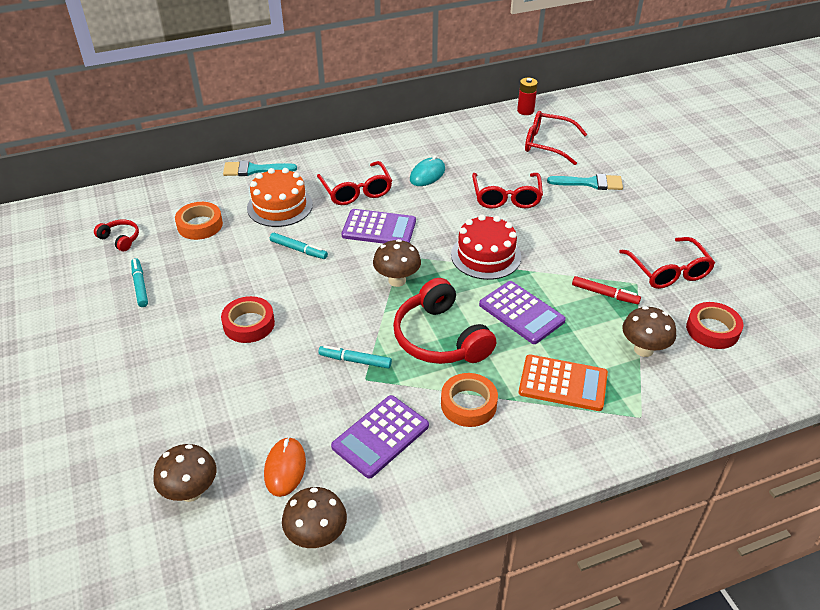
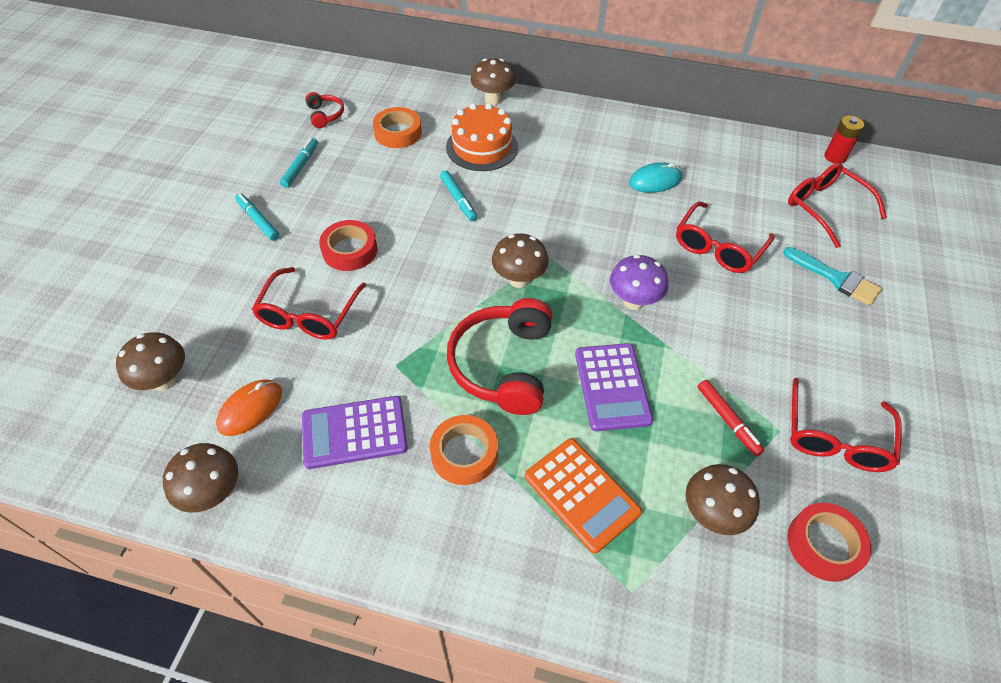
camera: 35 degrees right, 10 degrees up
turquoise brush [223,160,297,176] -> brown mushroom [470,58,516,105]
red glasses [317,161,392,205] -> red glasses moved to [252,267,366,340]
turquoise marker [318,345,392,369] -> turquoise marker moved to [235,193,279,241]
purple calculator [341,209,416,244] -> none
red cake [451,215,521,280] -> purple mushroom [610,255,668,310]

